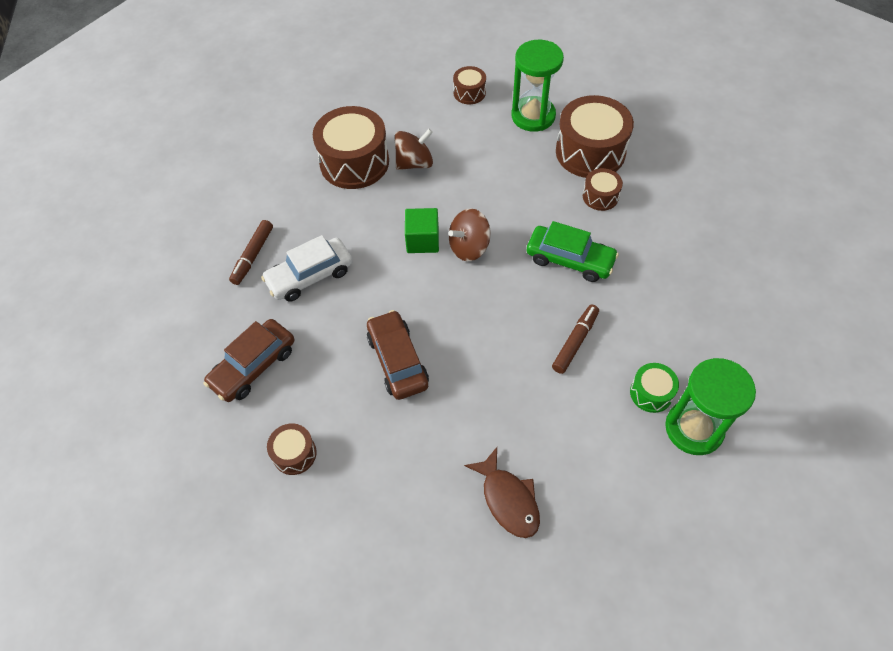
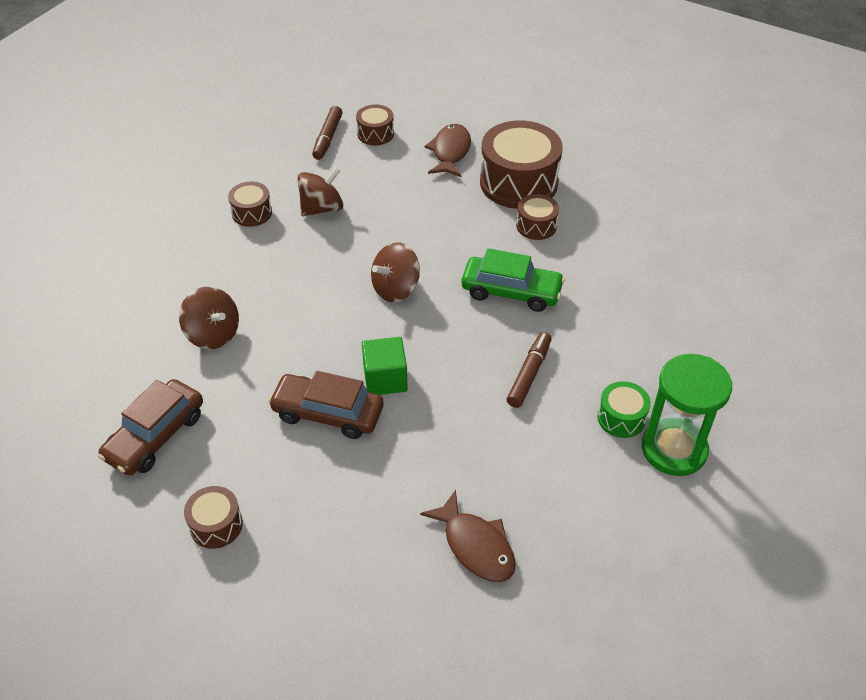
camera: 10 degrees left, 10 degrees down
brown marker [229,220,273,285] -> brown marker moved to [312,106,342,160]
white car [261,235,353,302] -> brown spinning top [179,287,239,349]
brown drum [313,106,389,189] -> brown drum [228,181,272,227], size x0.50
brown car [367,310,429,400] -> brown car turned 45 degrees counterclockwise [268,371,384,439]
green cube [405,208,439,253] -> green cube moved to [362,337,408,395]
green hourglass [511,40,564,132] -> brown fish [424,124,471,177]

